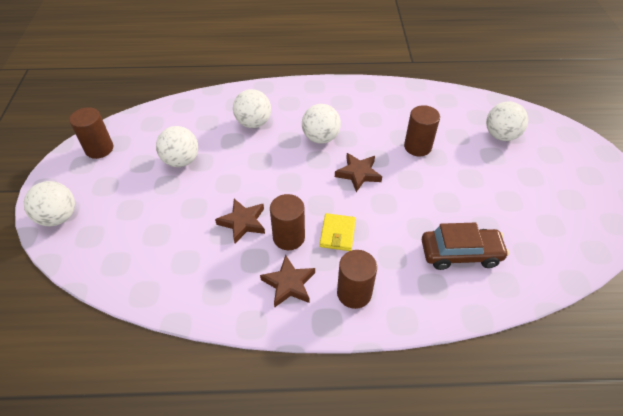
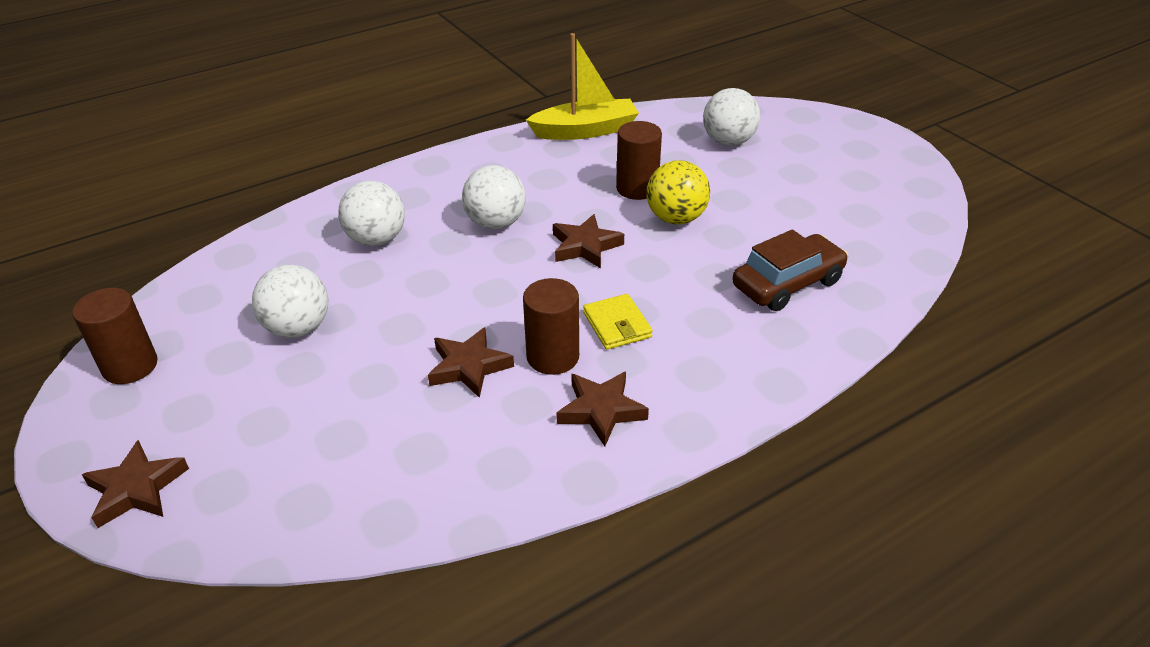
camera: 30 degrees left, 10 degrees down
white ball [24,181,75,226] -> brown star [82,440,189,528]
brown cylinder [337,250,377,309] -> none
none -> yellow boat [526,33,639,140]
none -> yellow ball [647,160,710,224]

